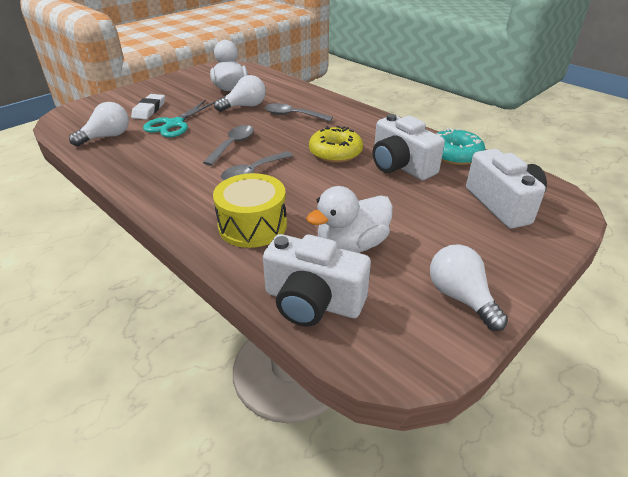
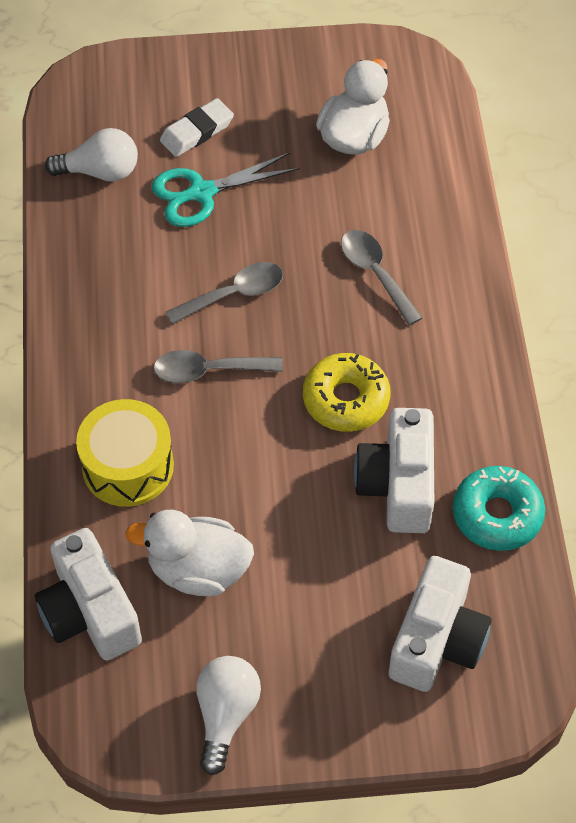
camera: 40 degrees right, 20 degrees up
white light bulb [214,75,266,112] -> none

